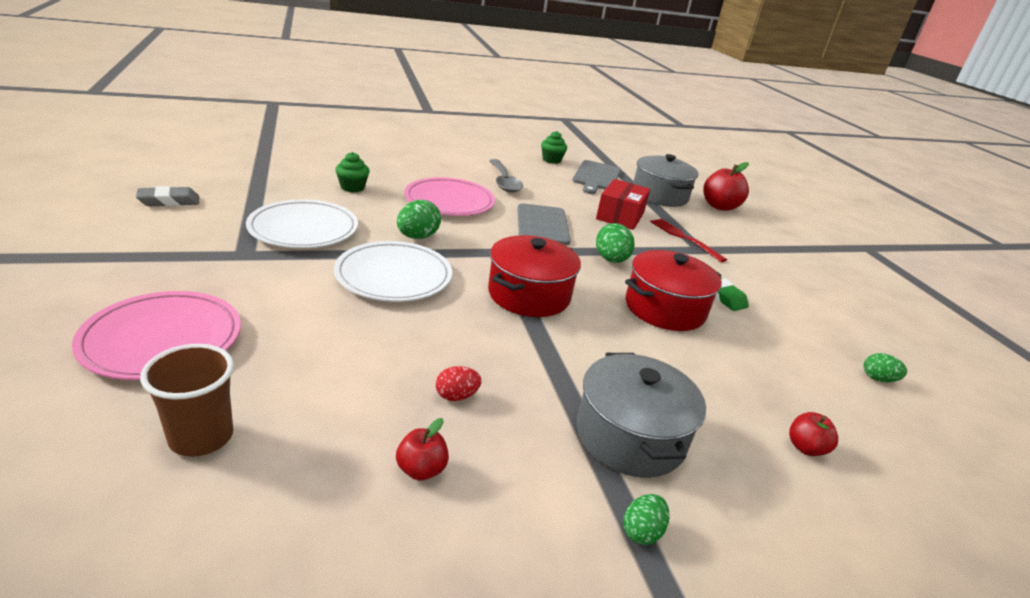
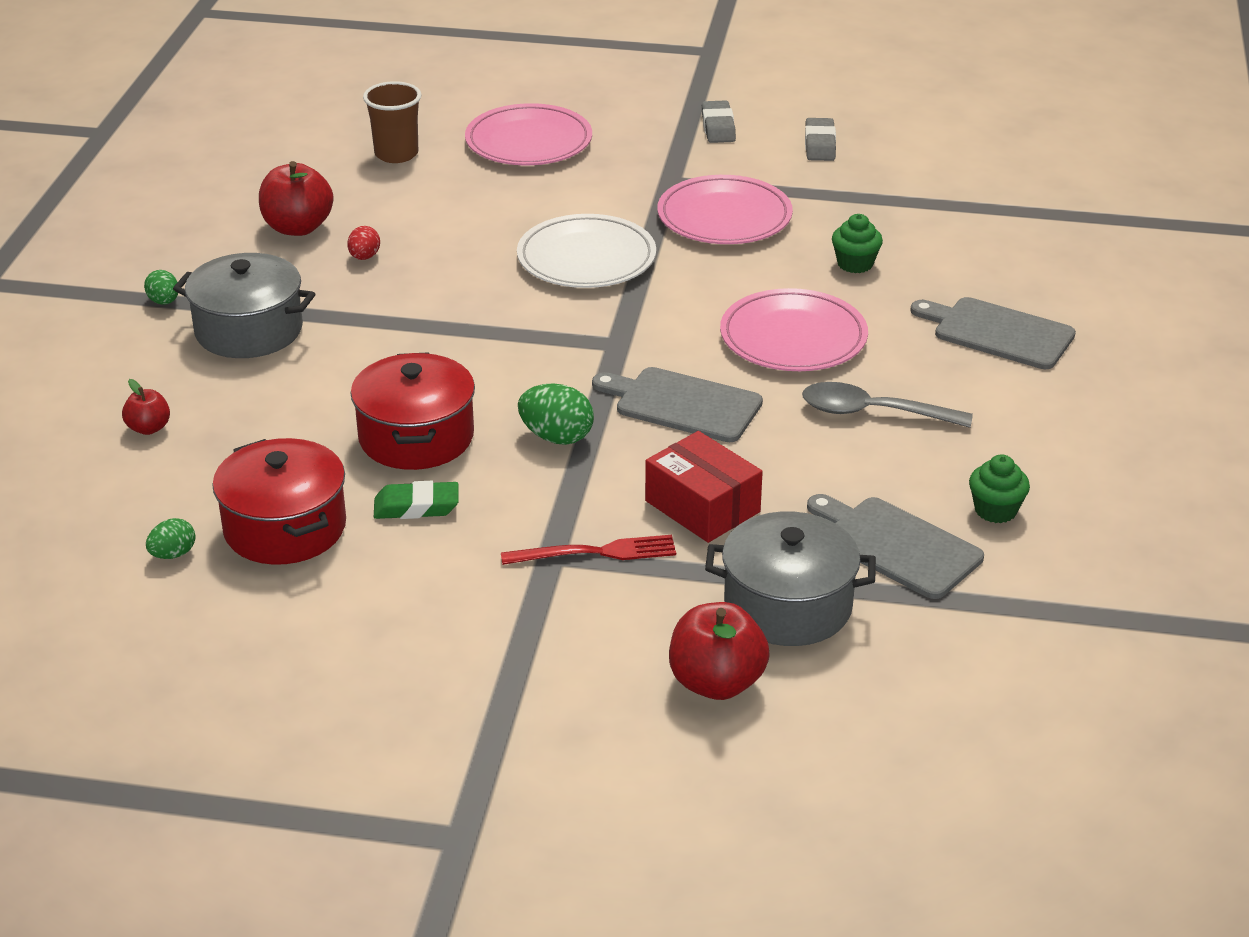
camera: 120 degrees right, 5 degrees up
white plate [246,199,358,248] -> pink plate [657,175,793,244]
red apple [396,418,449,481] -> red apple [259,161,333,236], size x1.83
green egg [397,200,441,239] -> none
red pot [488,235,581,317] -> red pot moved to [212,438,346,565]
none -> grey eraser [702,101,736,143]
none -> grey cutting board [910,297,1076,369]

